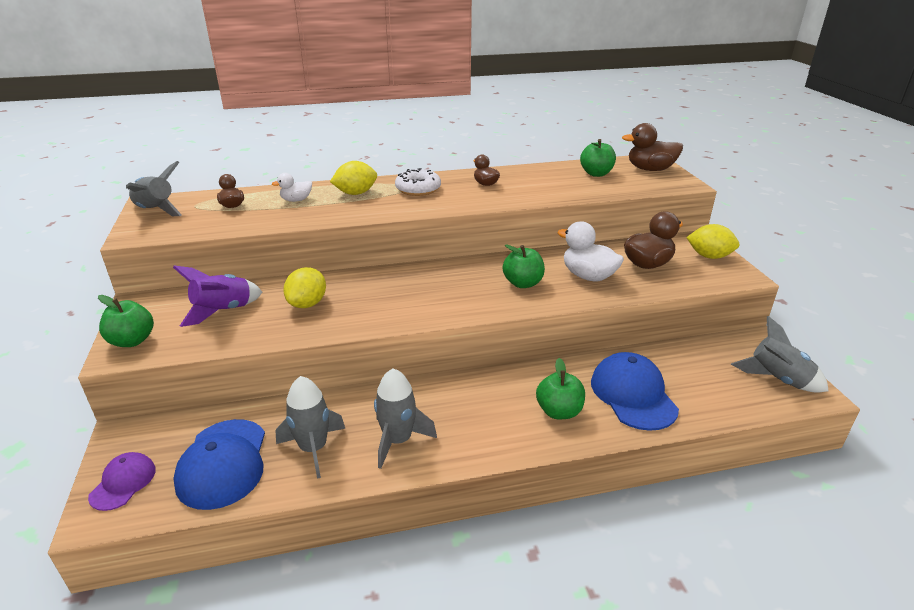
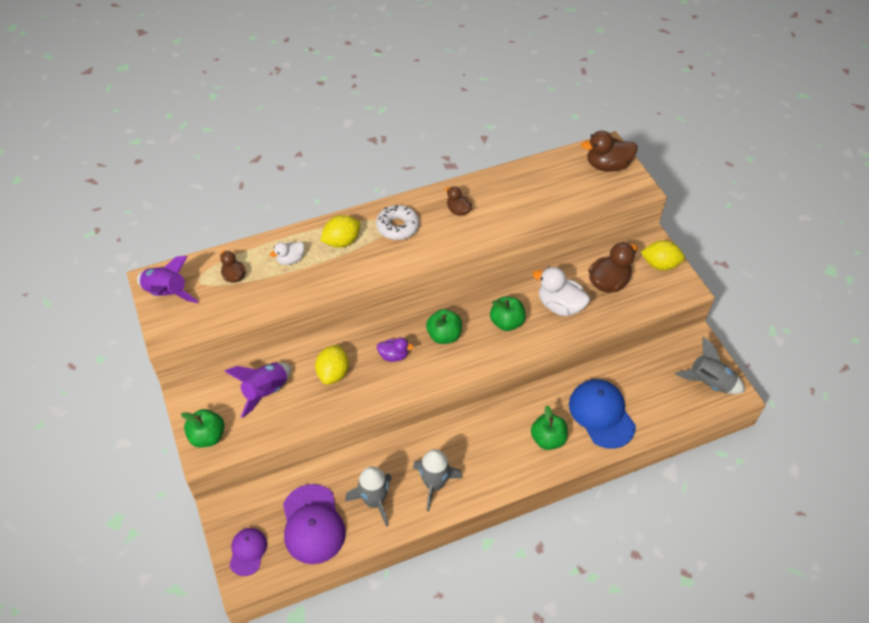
camera: 10 degrees left, 20 degrees up
grey rocket [126,161,182,216] -> purple rocket [137,256,199,303]
blue cap [173,419,265,510] -> purple cap [283,484,346,564]
green apple [580,139,616,177] -> green apple moved to [426,309,462,344]
none -> purple duck [377,338,414,362]

